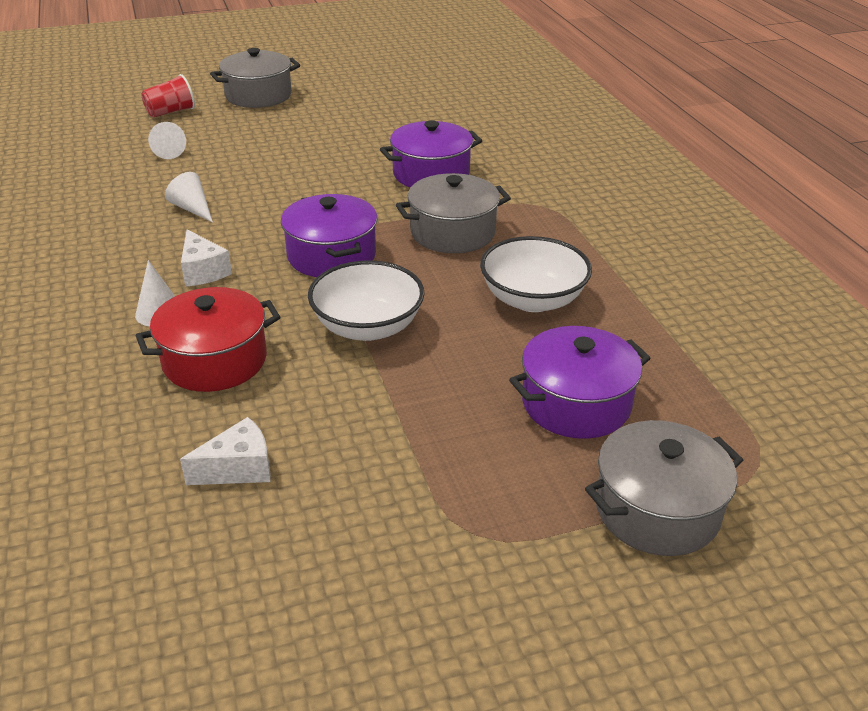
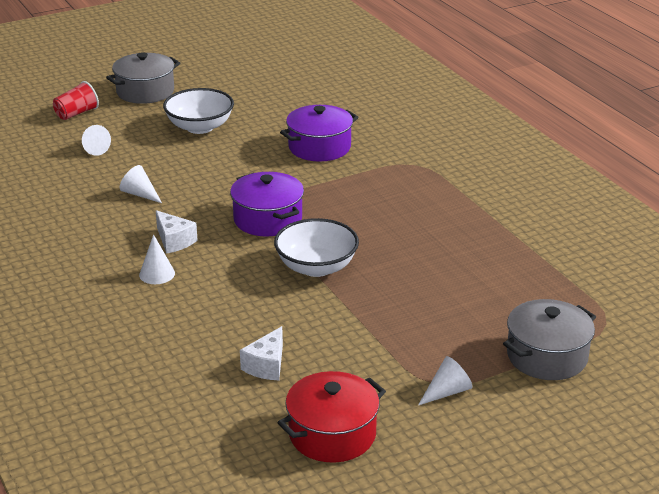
camera: 10 degrees left, 5 degrees down
red pot [136,287,280,392] -> red pot moved to [278,371,386,463]
white cheese [180,417,270,485] -> white cheese turned 150 degrees clockwise [240,326,283,380]
grey pot [396,173,511,253] -> none
white bowl [480,236,592,312] -> white bowl moved to [163,88,234,134]
purple pot [509,326,651,439] -> none
none -> white cone [418,356,473,405]

